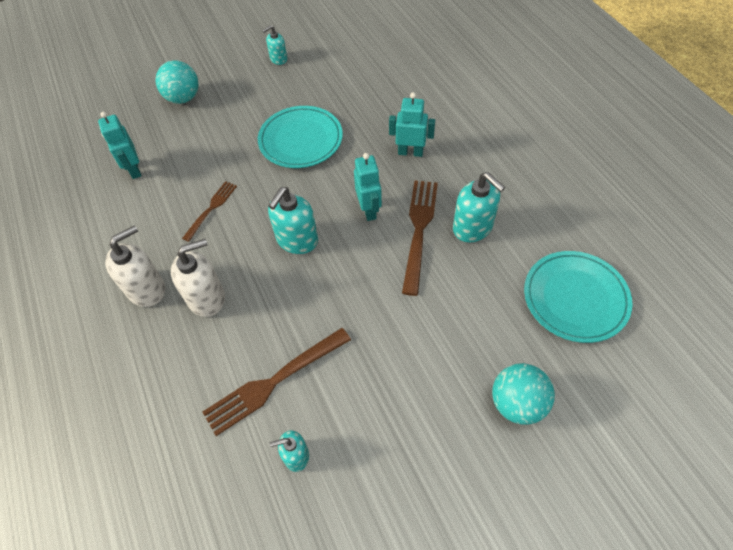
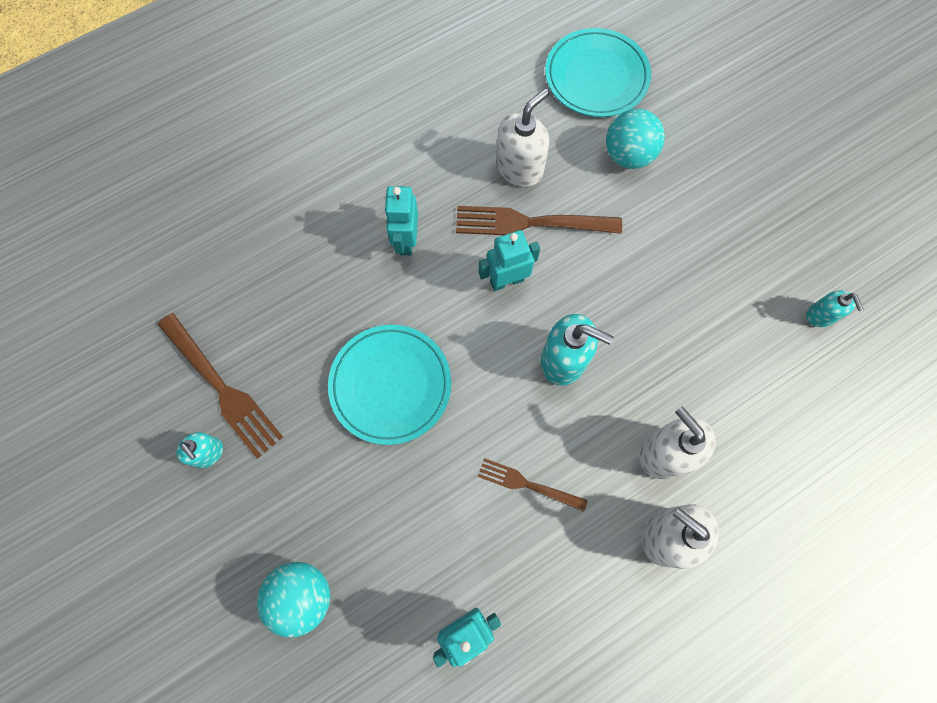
camera: 100 degrees left, 15 degrees up
brown fork [202,328,351,436] -> brown fork moved to [158,313,283,459]
turquoise soap dispenser [453,172,505,242] -> white soap dispenser [496,88,549,187]
turquoise ball [492,363,555,425] -> turquoise ball moved to [606,109,665,169]

